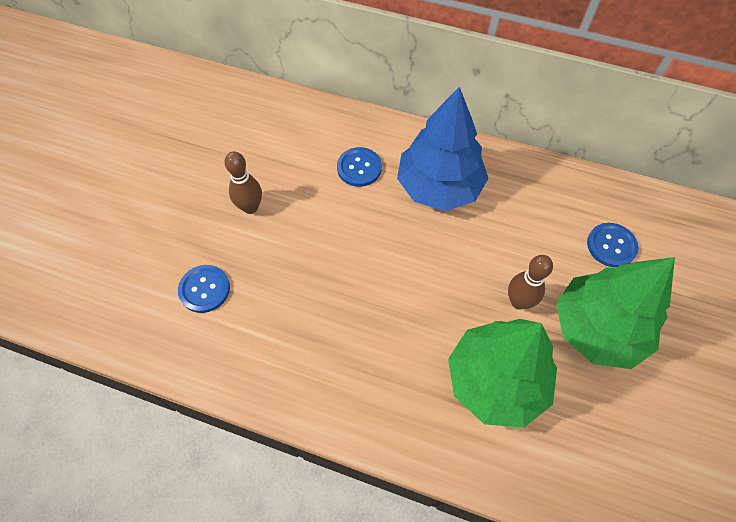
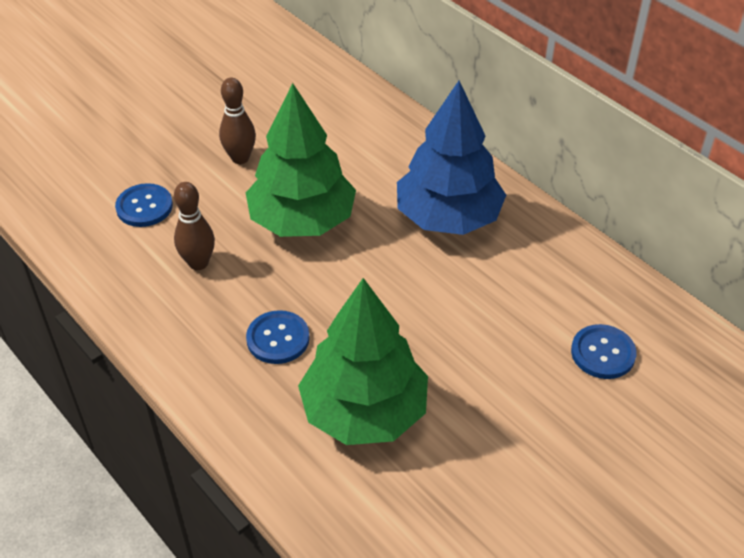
camera: 30 degrees right, 15 degrees down
blue button [337,147,382,187] -> blue button moved to [246,310,310,364]
brown bowling pin [508,255,553,309] -> brown bowling pin moved to [174,182,215,270]
green tree [556,257,675,369] -> green tree moved to [246,83,356,237]

